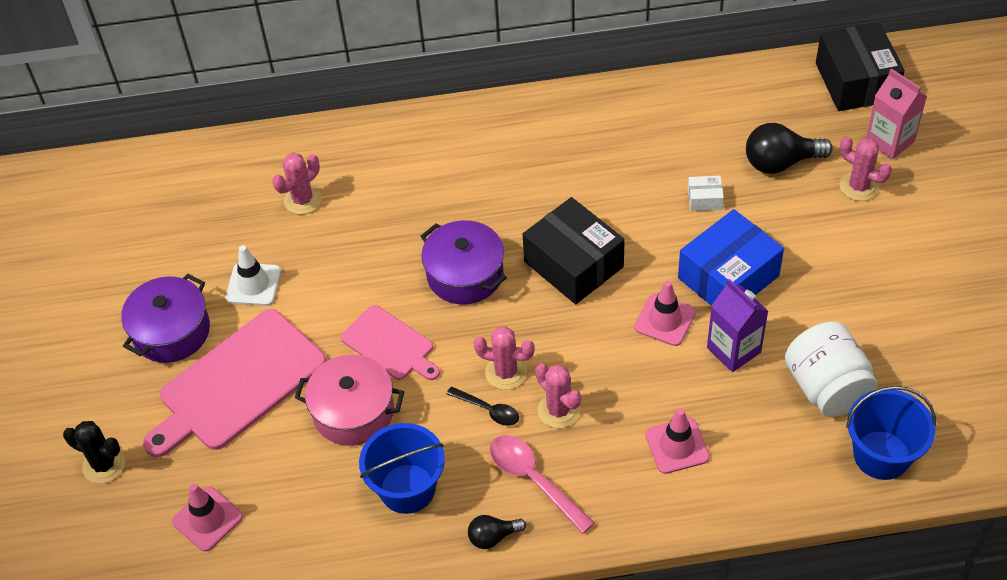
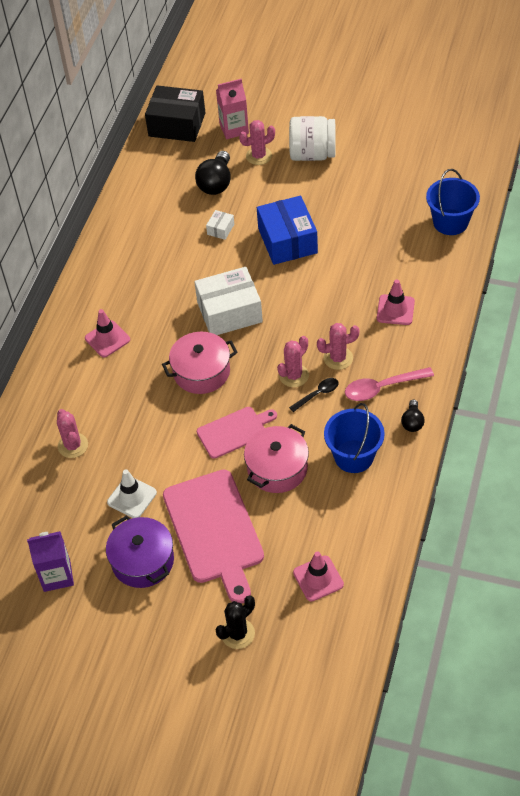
camera: 65 degrees left, 0 degrees up
purple pot [421,220,507,305] -> pink pot [162,332,238,394]
black box [523,197,625,304] -> white box [194,267,263,335]
pink traffic cone [634,281,696,346] -> pink traffic cone moved to [85,309,130,357]
purple carton [707,279,768,372] -> purple carton moved to [27,531,74,592]
white jar [785,322,878,417] -> white jar moved to [289,116,335,161]

